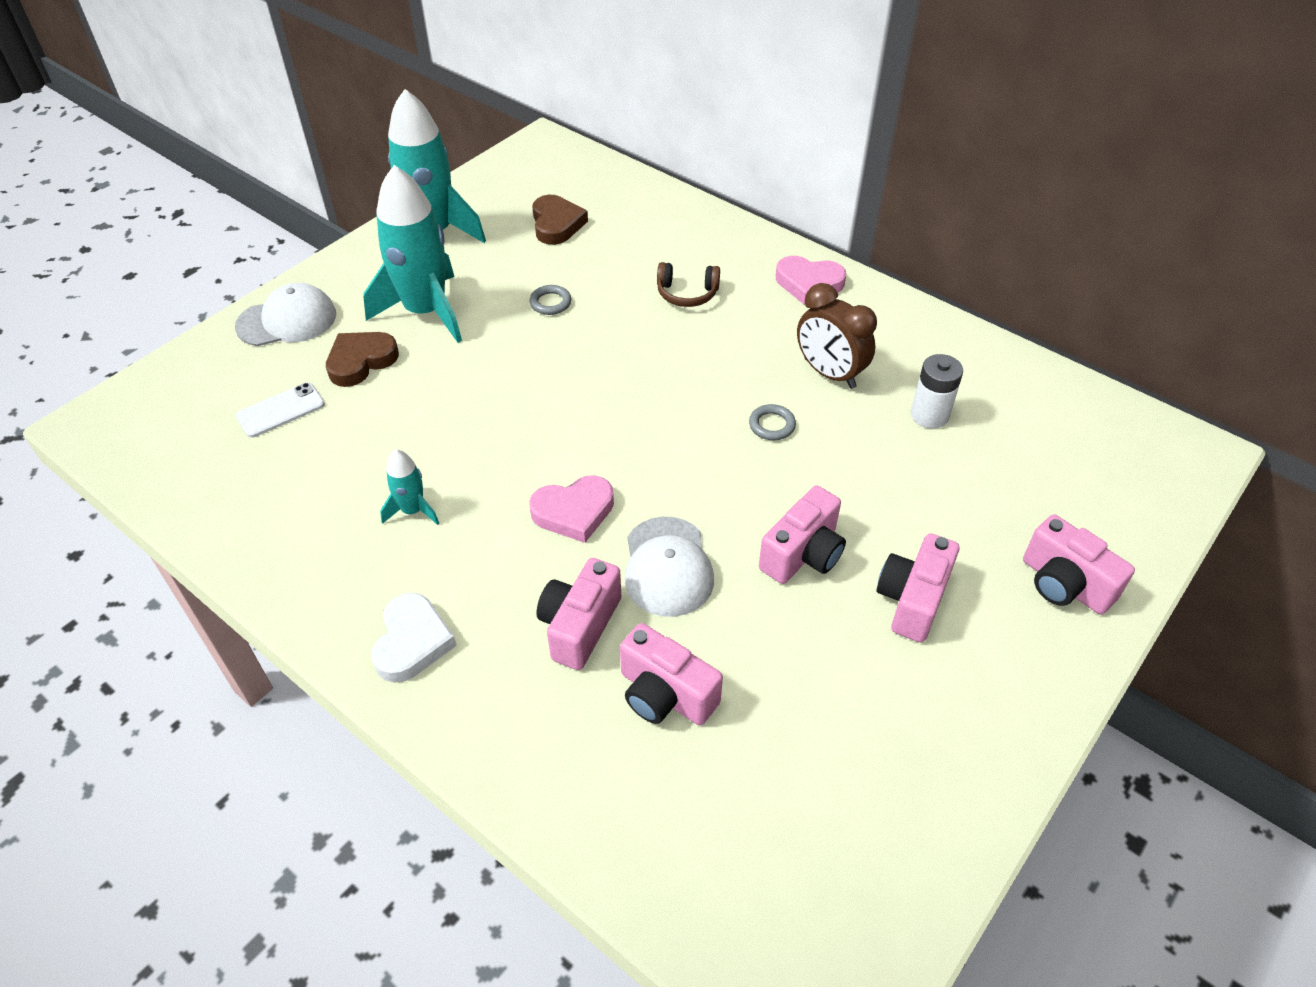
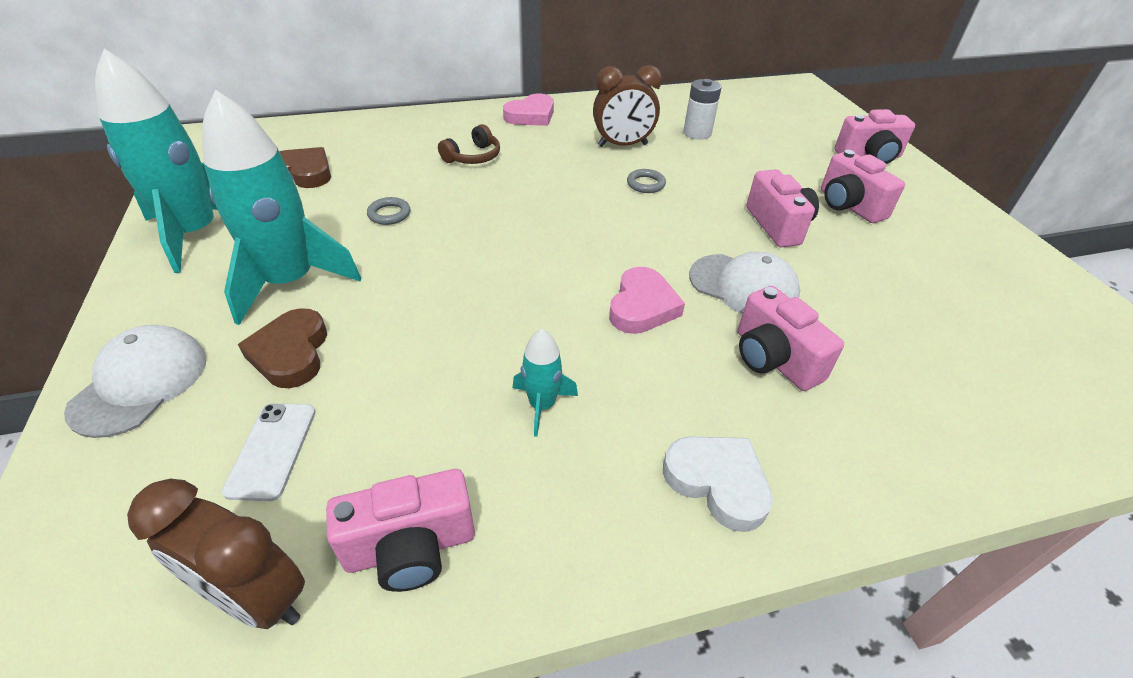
camera: 55 degrees left, 5 degrees down
pink camera [620,623,723,725] -> pink camera moved to [326,469,475,592]
none -> brown clock [127,479,305,629]

